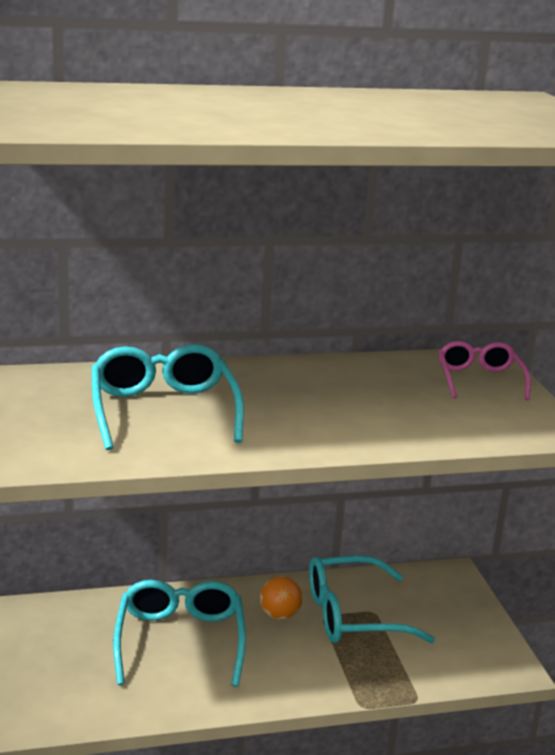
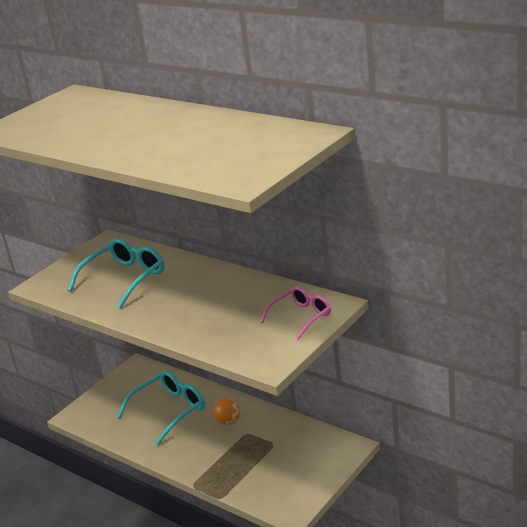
camera: 55 degrees right, 5 degrees up
turquoise glasses [309,555,435,643] -> none

